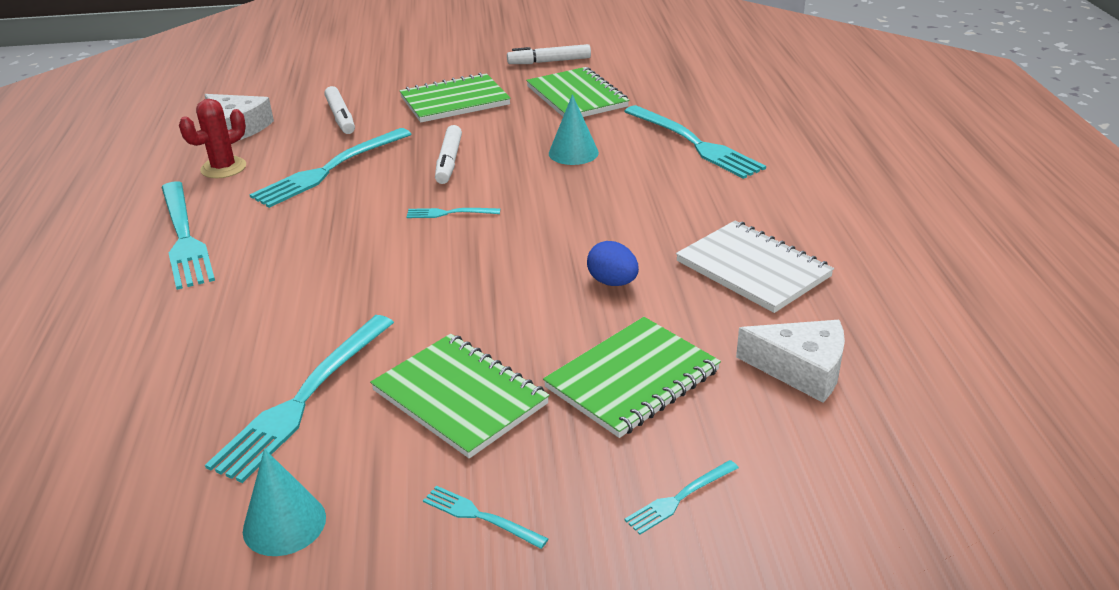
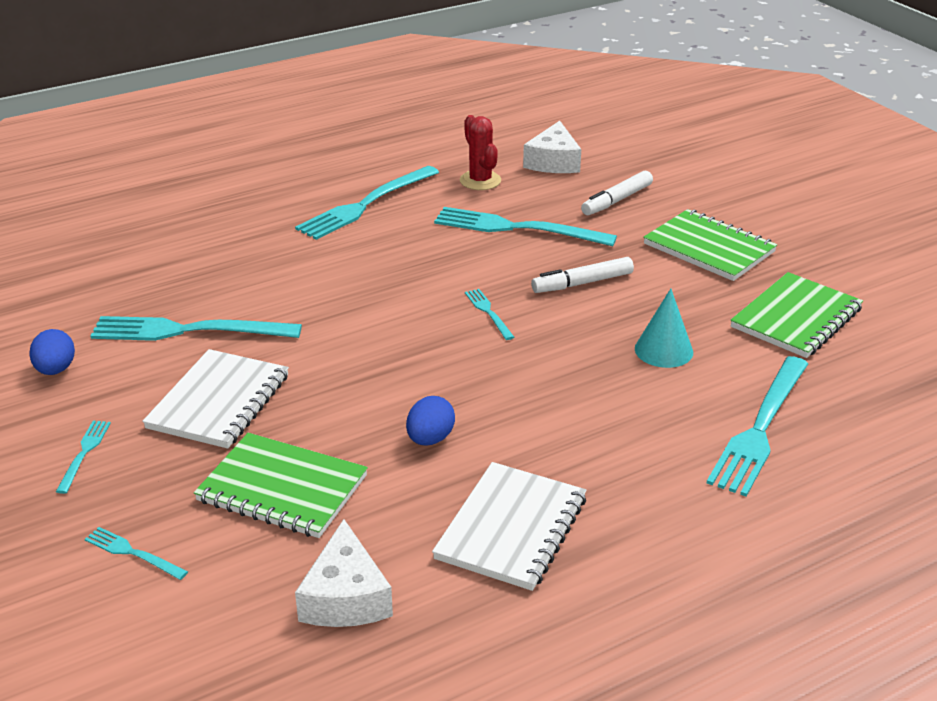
camera: 65 degrees right, 0 degrees up
red cactus [179,99,246,178] -> red cactus turned 45 degrees clockwise [460,115,501,190]
turquoise cone [243,449,326,556] -> blue egg [30,329,75,375]
green notebook [370,334,550,459] -> white notebook [142,349,289,449]
white marker [507,44,591,64] -> none

